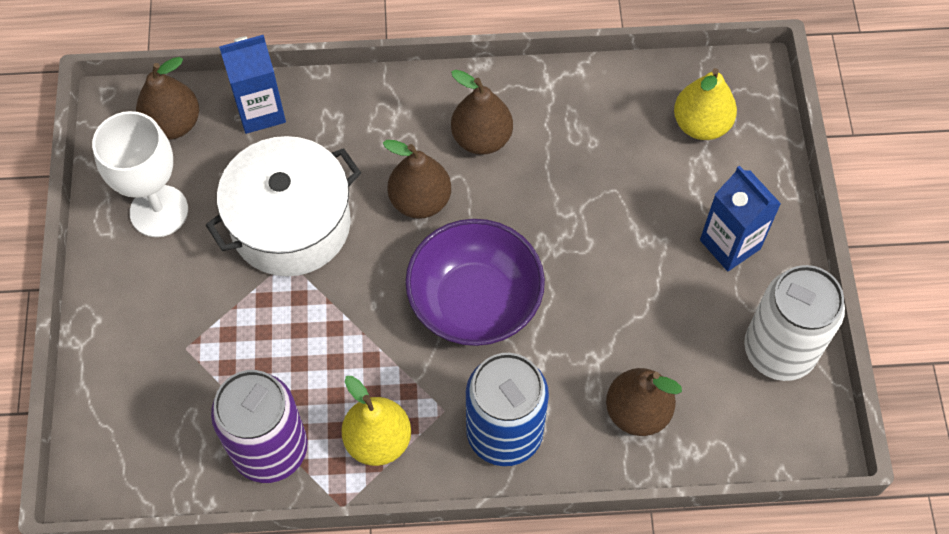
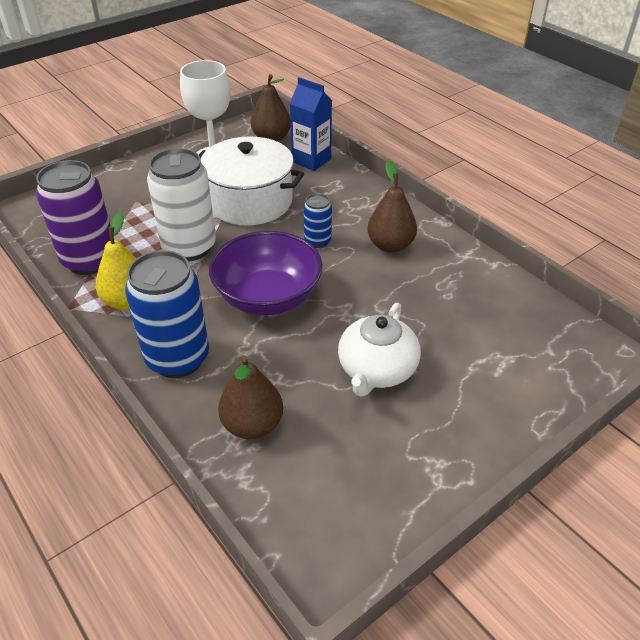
camera: 55 degrees right, 20 degrees down
brown pear [383,140,451,219] -> blue can [303,193,332,248]
yellow pear [674,68,737,140] -> none
blue carton [700,165,781,271] -> none
white can [744,265,845,381] -> white can moved to [147,148,216,261]
none -> white teapot [338,302,421,397]

